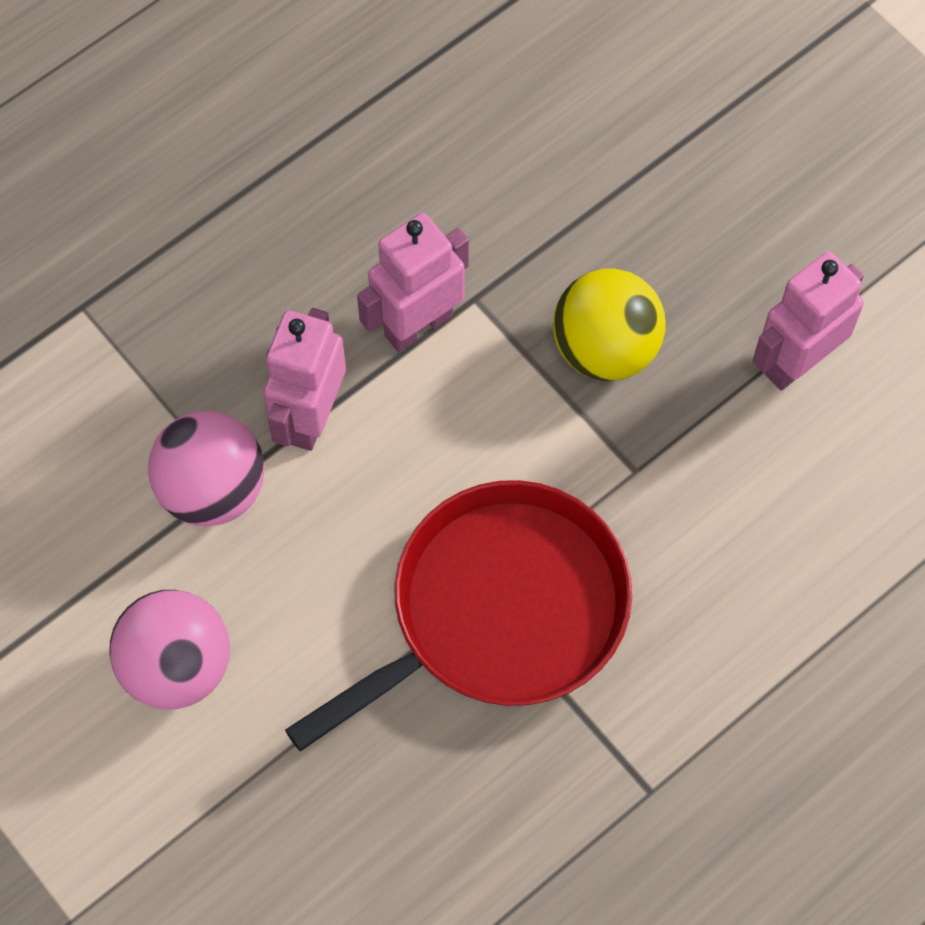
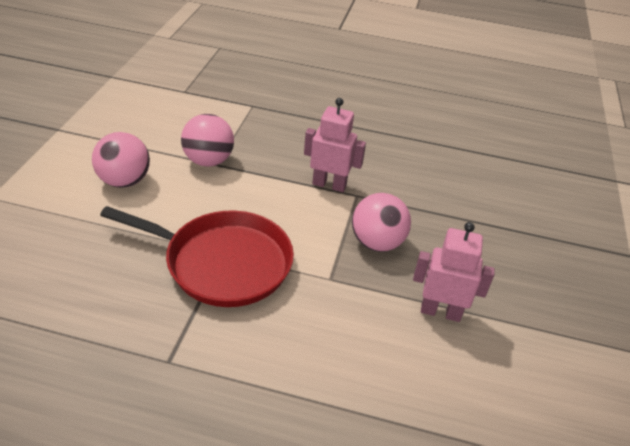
camera: 50 degrees right, 25 degrees down
pink robot [263,308,346,451] -> none
yellow ball [553,269,666,381] -> pink ball [352,193,411,252]

